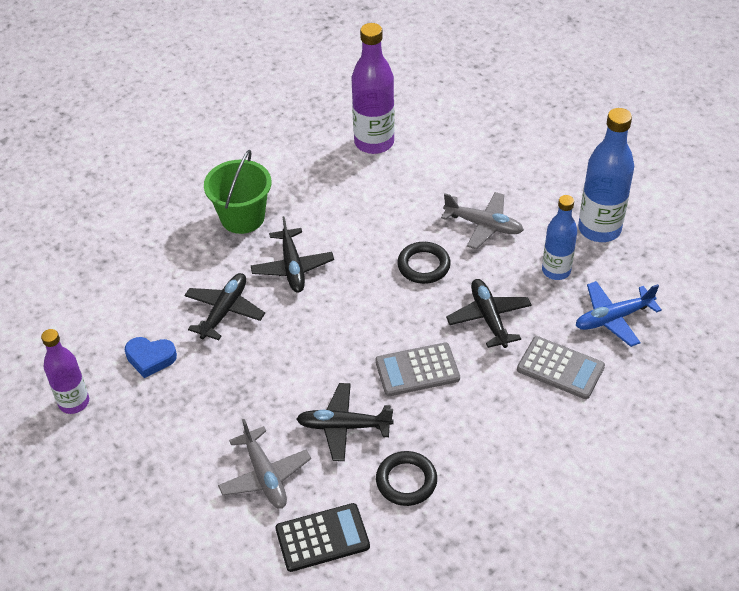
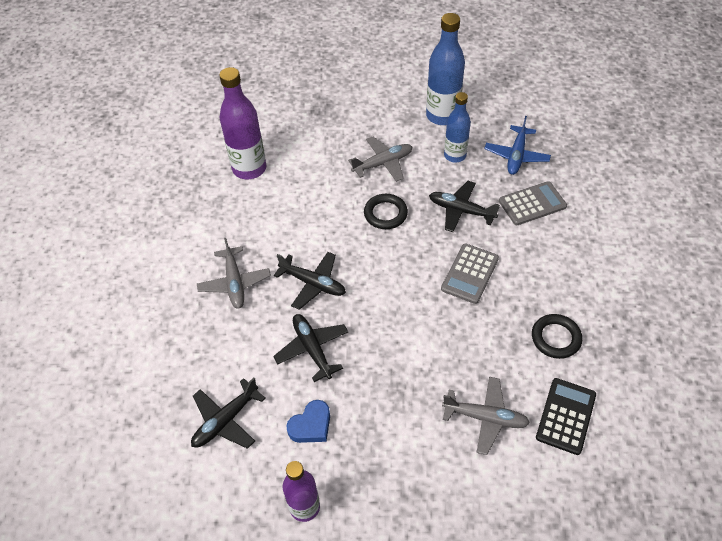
camera: 50 degrees left, 5 degrees up
green bucket [204,150,271,234] -> grey plane [197,238,271,309]
black plane [296,383,394,461] -> black plane moved to [191,378,266,449]

